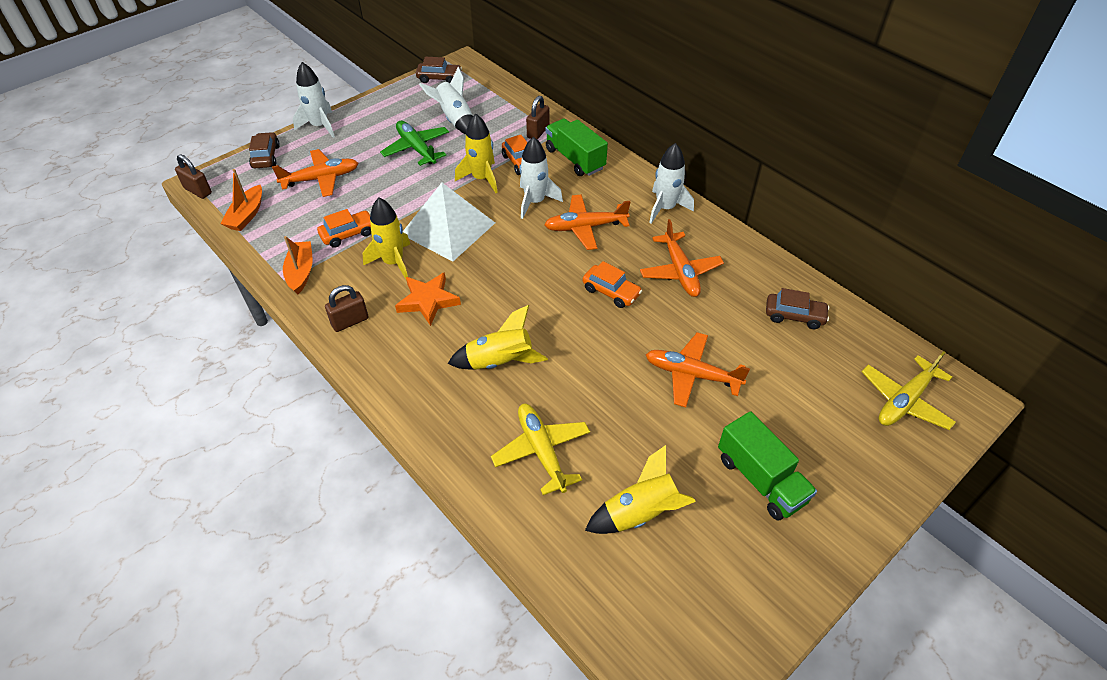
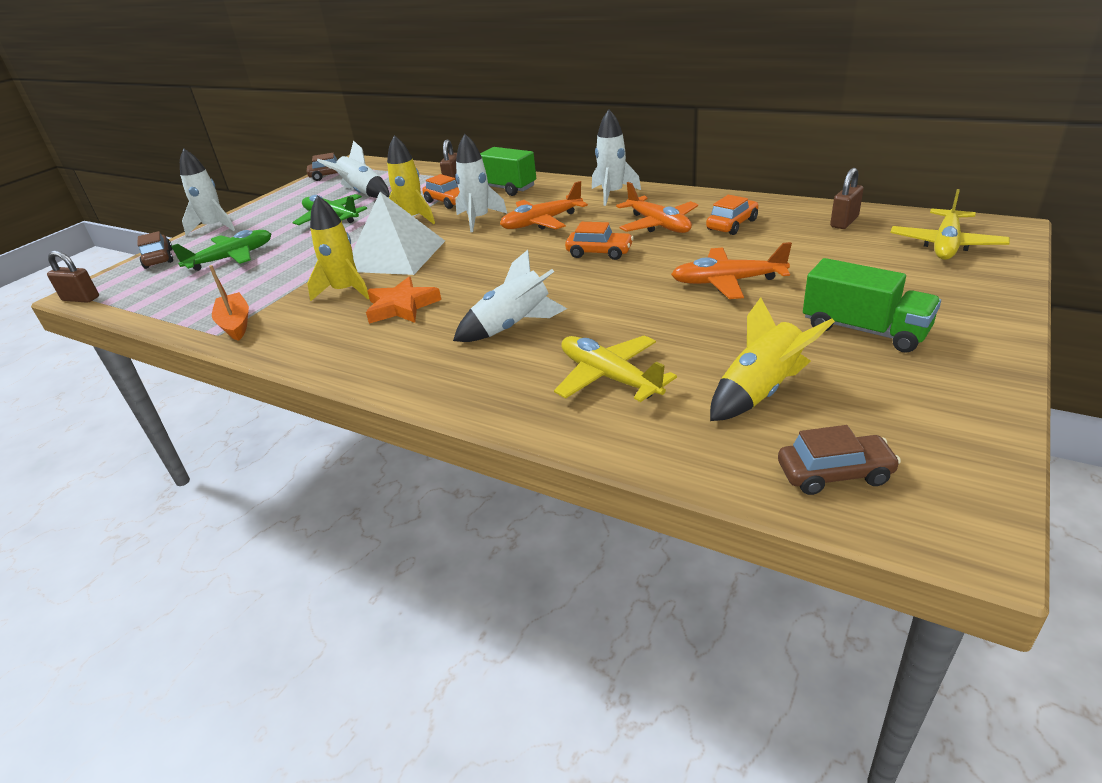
camera: 15 degrees left, 15 degrees down
orange boat [220,169,262,231] -> none
orange plane [272,149,358,197] -> green plane [171,230,271,271]
orange car [317,209,371,248] -> orange car moved to [706,195,758,235]
brown padlock [325,285,369,332] -> brown padlock moved to [830,168,864,229]
yellow rocket [448,305,548,370] -> white rocket [453,250,567,342]
brown car [766,288,829,329] -> brown car moved to [778,425,901,495]

